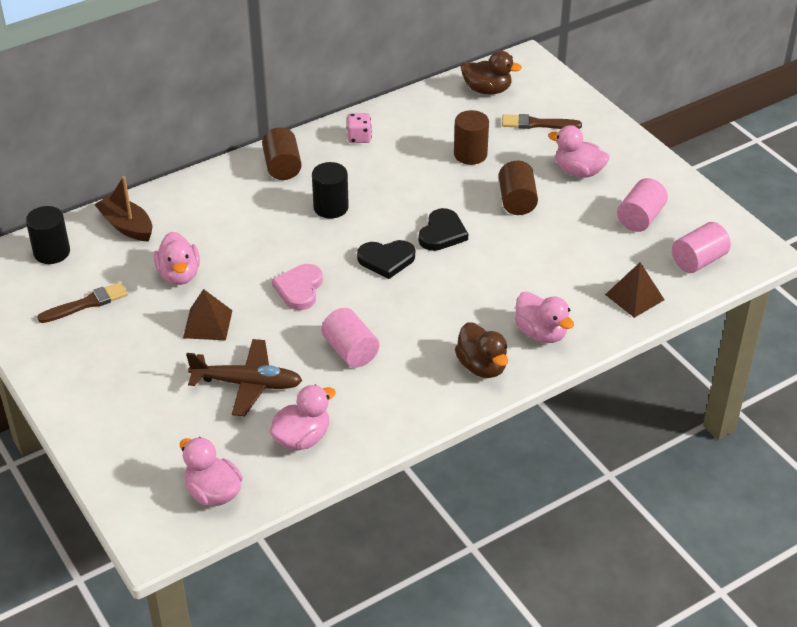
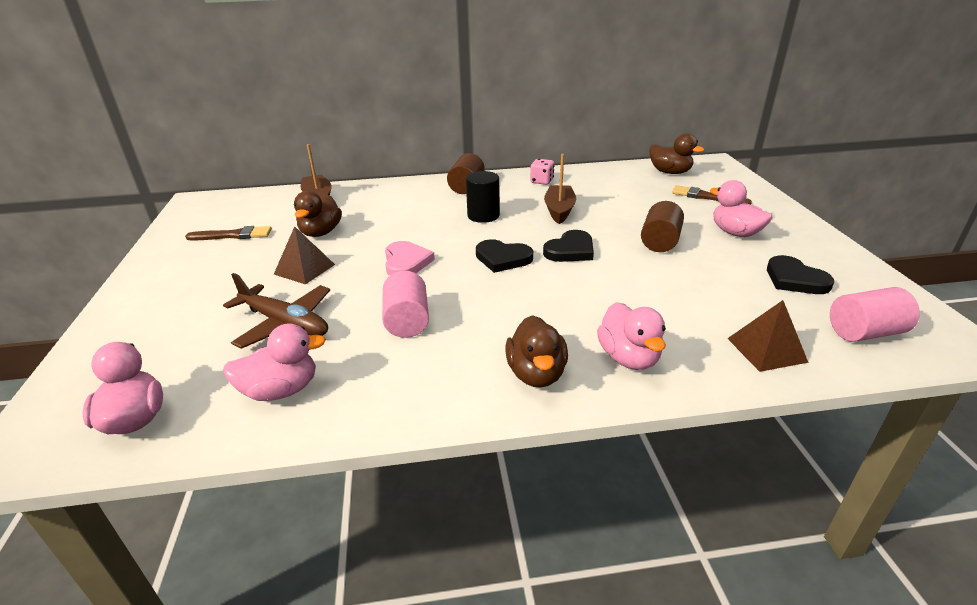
camera: 25 degrees right, 10 degrees down
black cylinder [26,206,70,264] -> none
pink duck [154,232,200,285] -> brown duck [294,191,342,237]
pink heart [272,264,323,310] -> pink heart turned 135 degrees clockwise [385,241,435,276]
brown cylinder [454,110,489,165] -> none
pink cylinder [617,178,668,232] -> black heart [767,255,834,294]
none -> brown boat [544,154,576,224]

